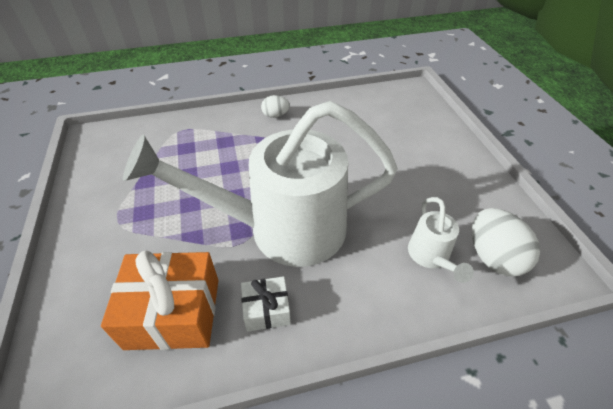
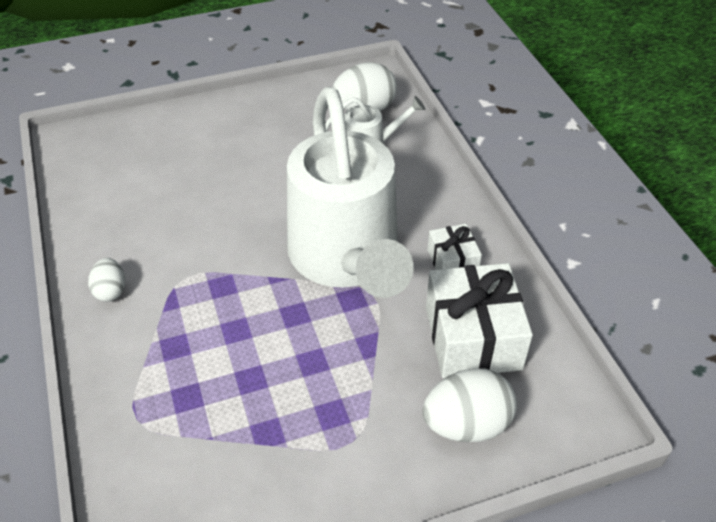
camera: 95 degrees left, 0 degrees up
orange gift [101,251,219,350] -> white gift [426,263,533,378]
none -> white egg [422,368,517,442]

